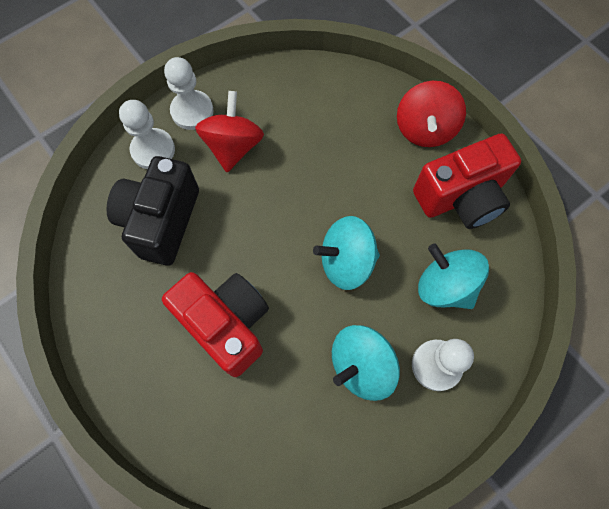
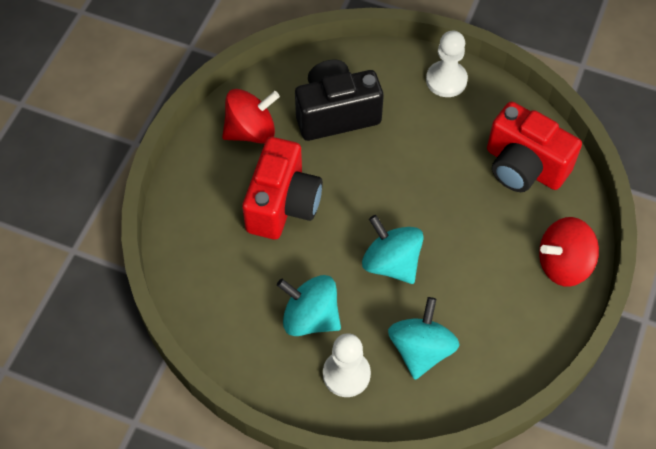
camera: 60 degrees right, 10 degrees down
white pawn [119,100,175,169] -> none
red spinning top [195,91,264,172] -> red spinning top moved to [222,89,280,144]
red camera [413,133,521,229] -> red camera moved to [487,101,582,192]

